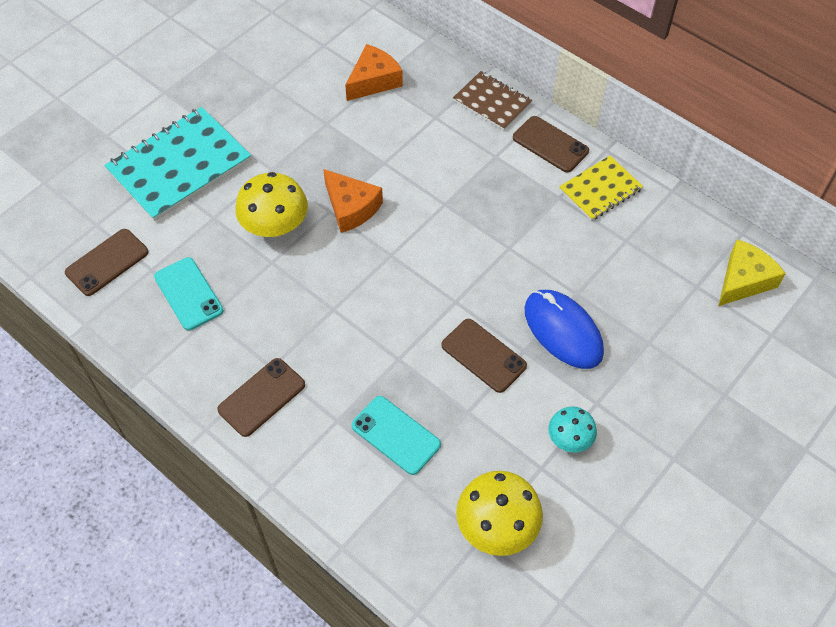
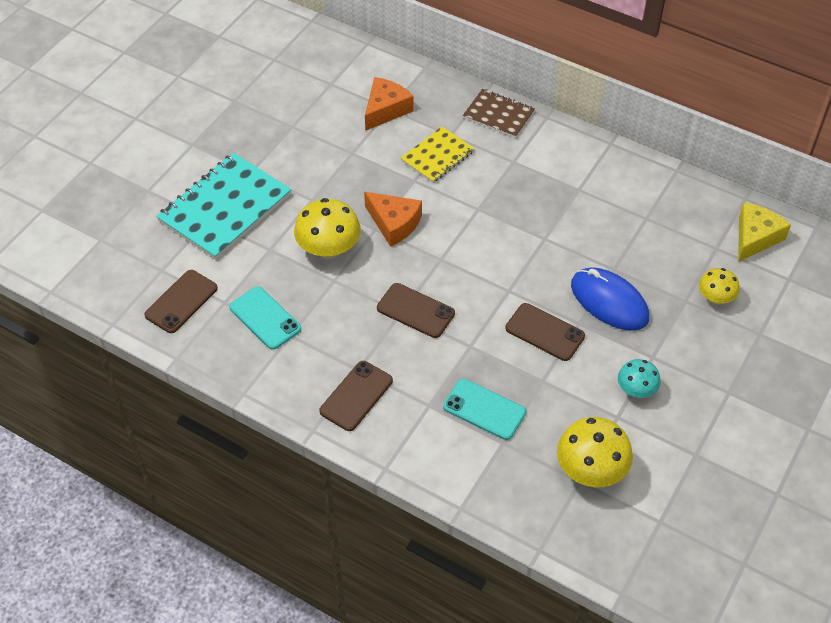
camera: 10 degrees left, 5 degrees down
brown phone [513,116,589,173] -> brown phone moved to [377,283,455,338]
yellow notebook [559,156,643,221] -> yellow notebook moved to [401,126,474,183]
none -> yellow mushroom [699,268,740,304]

